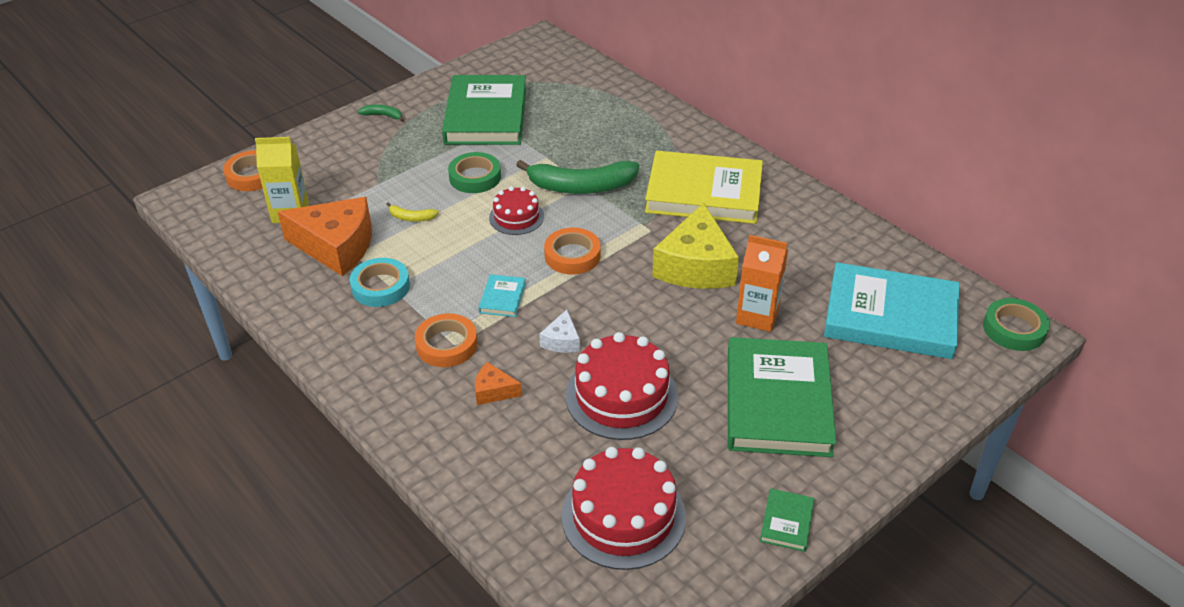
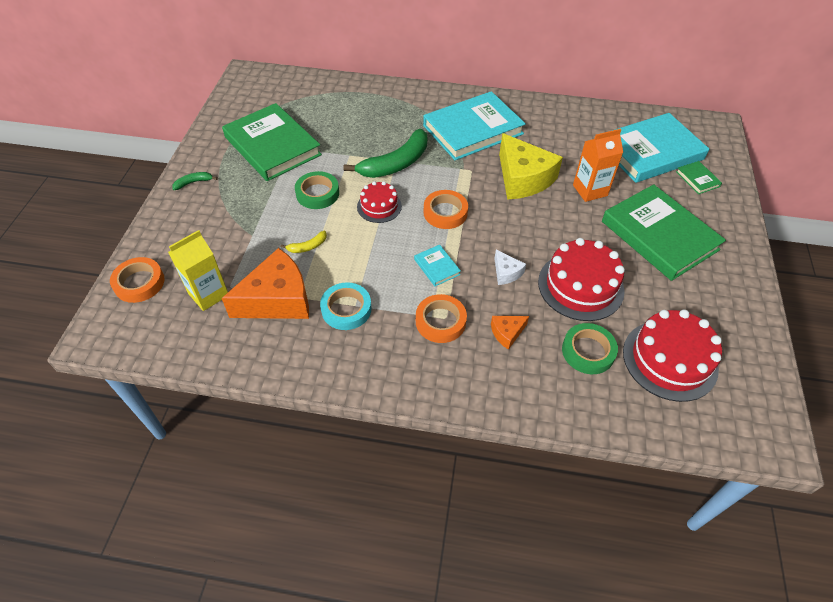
camera: 40 degrees left, 10 degrees up
yellow book [645,151,763,224] -> turquoise book [423,91,526,160]
green book [760,488,815,552] -> green book moved to [676,161,722,194]
green tape [983,298,1050,351] -> green tape moved to [562,323,618,374]

